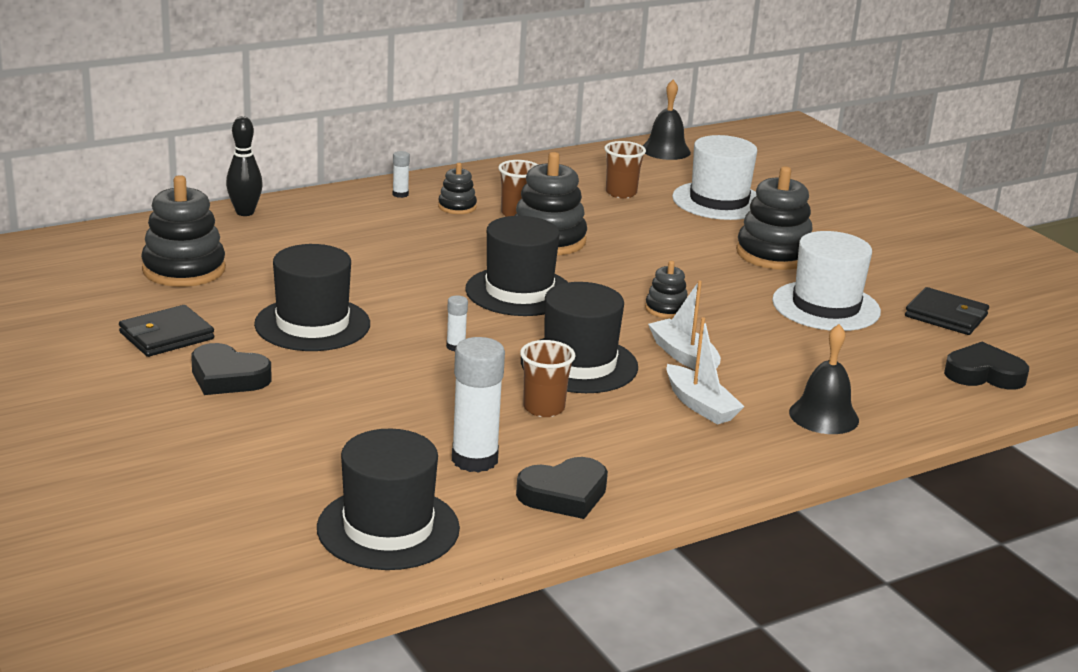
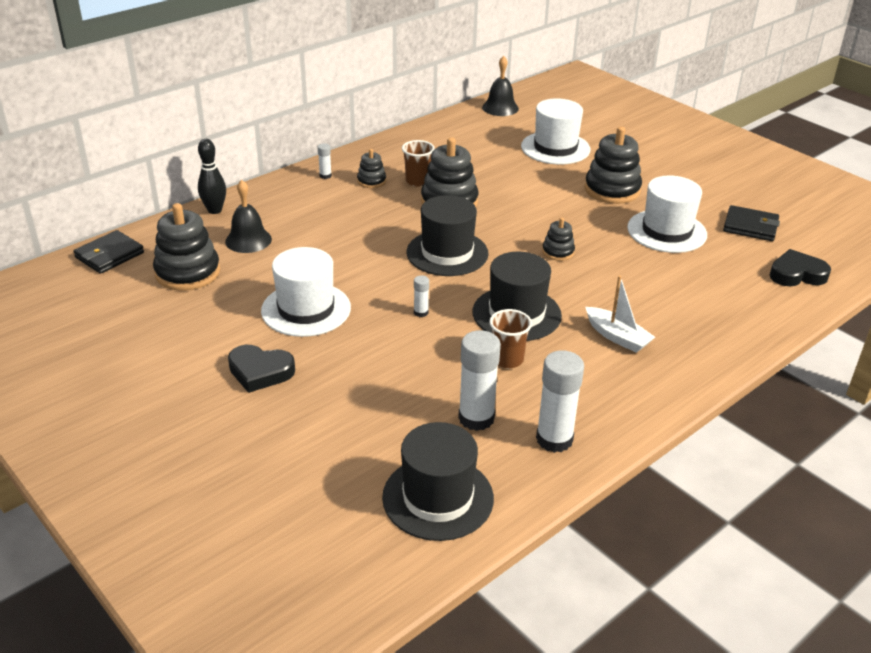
camera: 10 degrees left, 10 degrees up
black wallet [119,305,214,357] -> black wallet moved to [73,230,144,274]
black hat [254,244,370,351] -> white hat [261,247,351,337]
black heart [516,457,608,519] -> white glue stick [536,350,584,453]
brown cup [604,141,646,199] -> none
white boat [648,280,721,370] -> none
black bell [789,324,859,434] -> black bell moved to [225,180,272,253]

